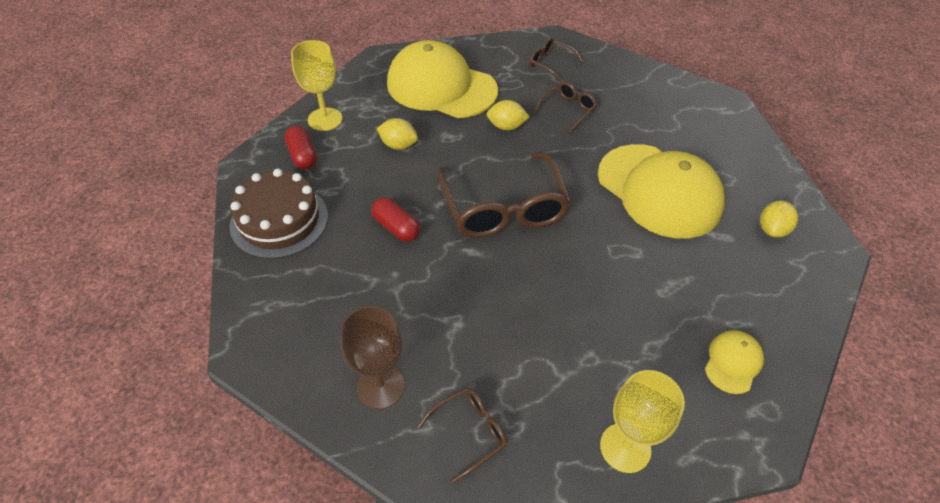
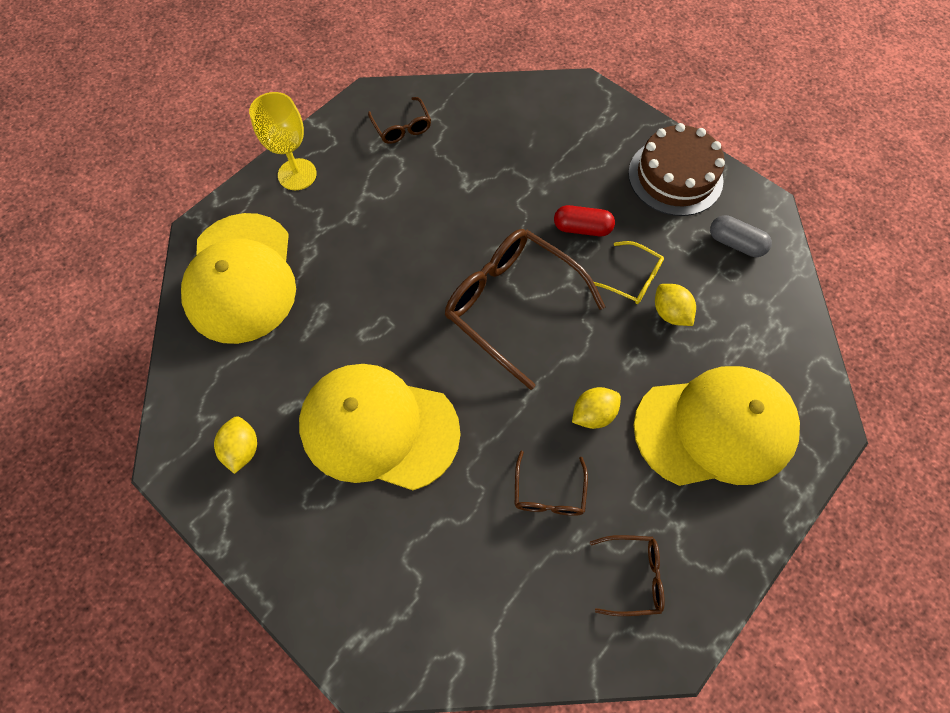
camera: 145 degrees right, 15 degrees up
red capsule [285,126,317,169] -> grey capsule [710,215,772,257]
yellow goblet [291,40,342,131] -> none
brown goblet [340,306,405,409] -> none
yellow lemon [377,118,418,150] -> yellow lemon turned 75 degrees clockwise [655,284,696,326]
brown glasses [418,387,507,483] -> brown glasses turned 45 degrees counterclockwise [368,97,431,144]
yellow cap [705,330,764,394] -> yellow cap [181,213,296,344], size x2.31
none -> yellow glasses [594,241,664,304]

